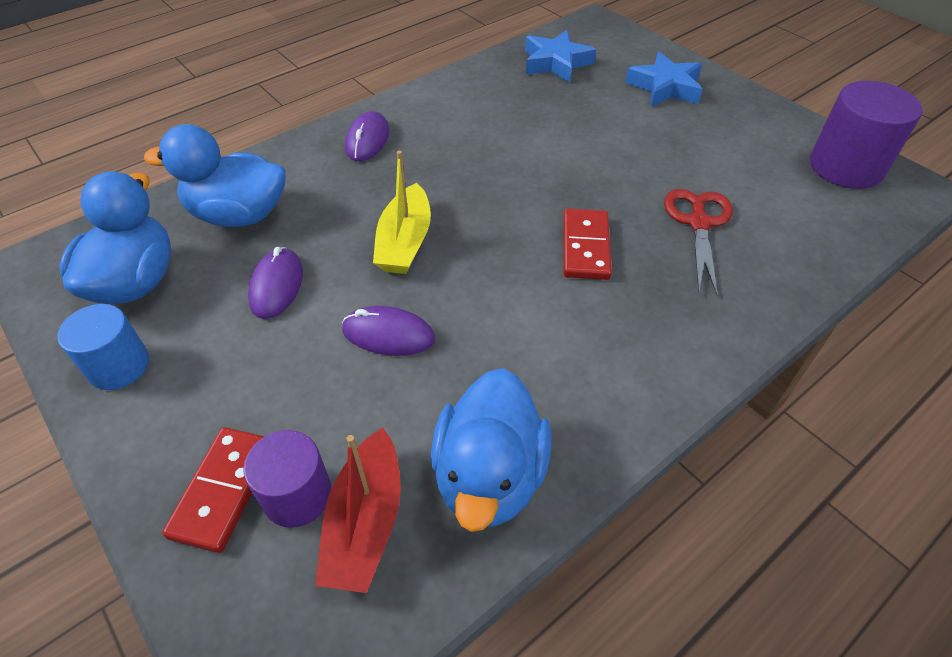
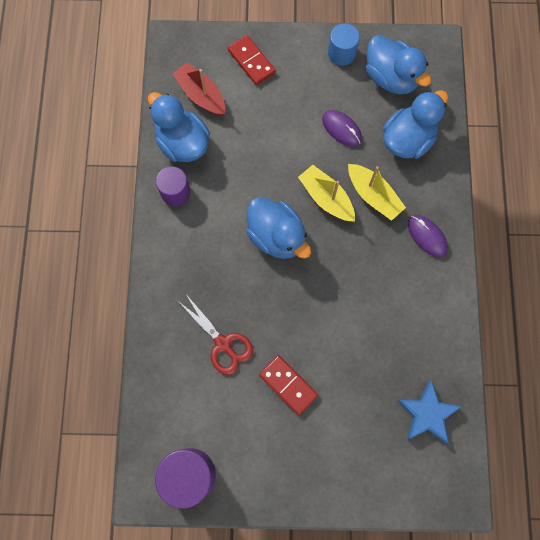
camera: 130 degrees right, 25 degrees up
purple cylinder [243,430,332,528] -> purple cylinder moved to [156,166,191,206]
purple mouse [342,306,435,356] -> none
red domino [564,209,612,280] -> red domino moved to [259,355,318,415]
blue star [625,52,702,107] -> none
none -> blue duck [246,197,311,259]
none -> yellow boat [348,164,406,221]

